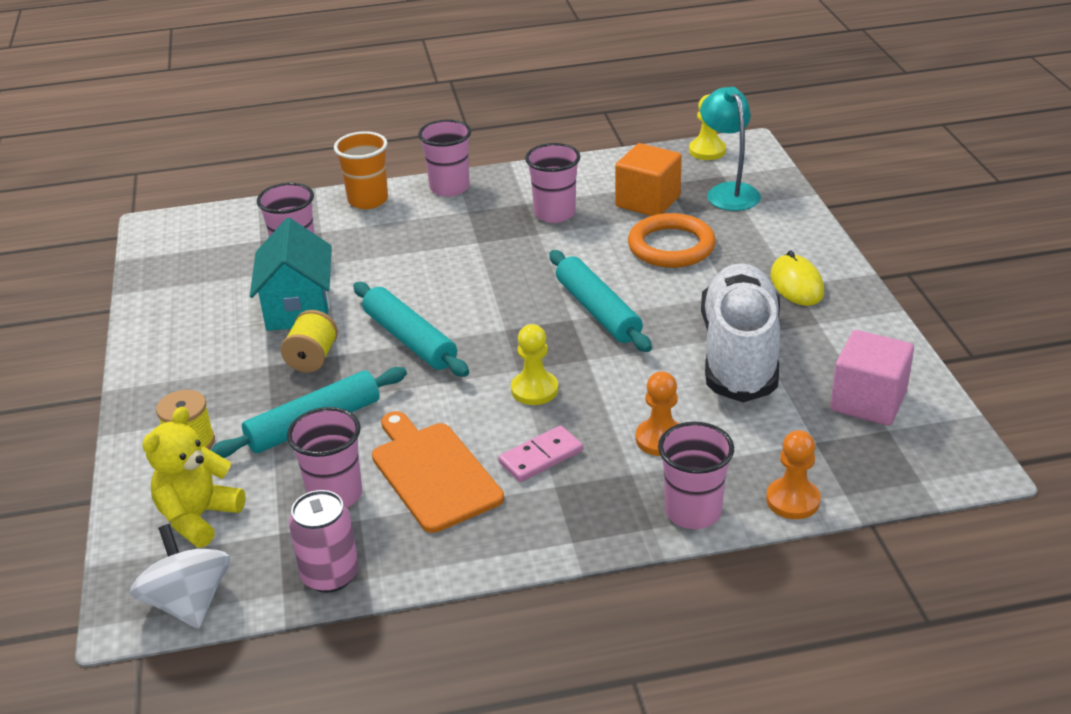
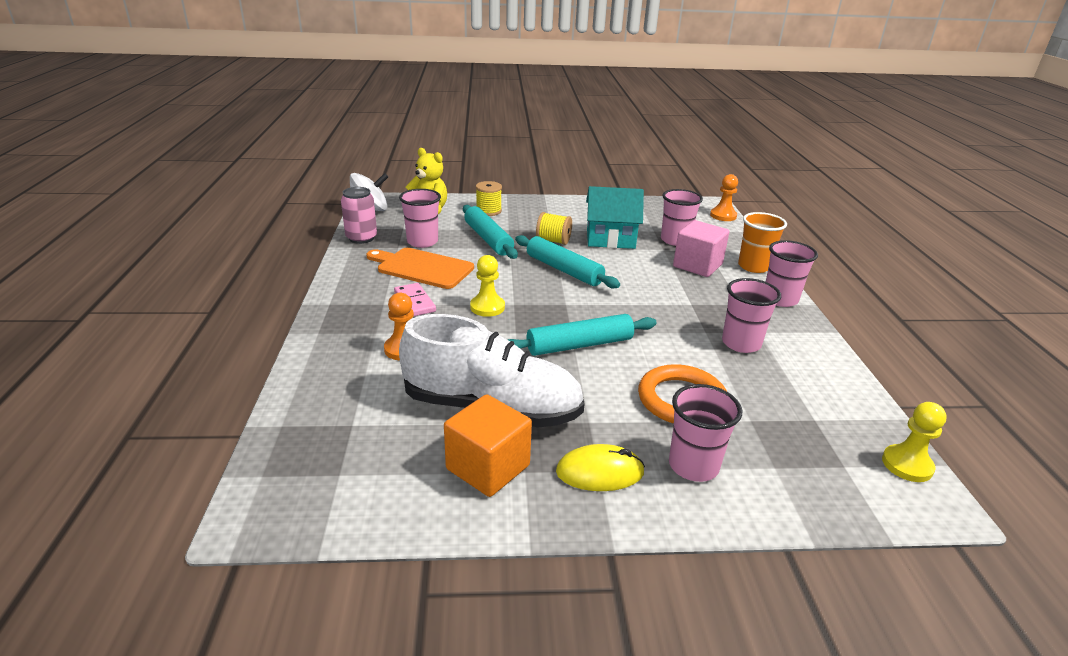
camera: 95 degrees right, 5 degrees down
turquoise rolling pin [353,282,469,377] -> turquoise rolling pin turned 75 degrees clockwise [515,235,620,289]
orange cutting board [372,411,504,533] -> orange cutting board turned 135 degrees counterclockwise [366,248,474,289]
orange cube [615,143,682,216] -> orange cube moved to [444,394,532,497]
pink cup [658,422,734,529] -> pink cup moved to [669,384,742,482]
turquoise lamp [700,87,761,211] -> none
orange pawn [766,430,821,519] -> orange pawn moved to [710,174,738,221]
pink cube [830,330,914,426] -> pink cube moved to [673,220,729,277]

